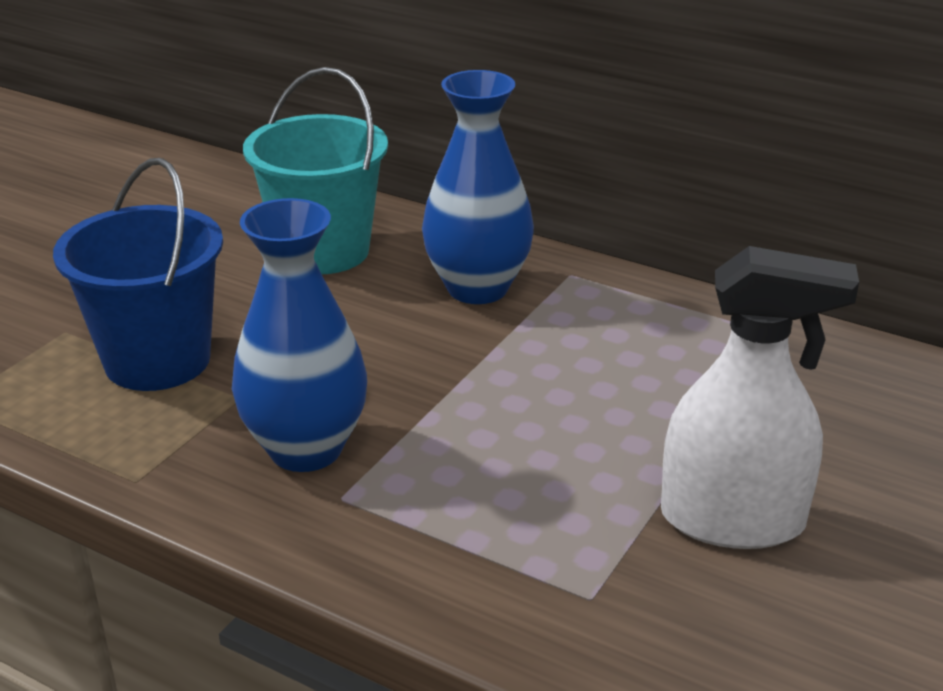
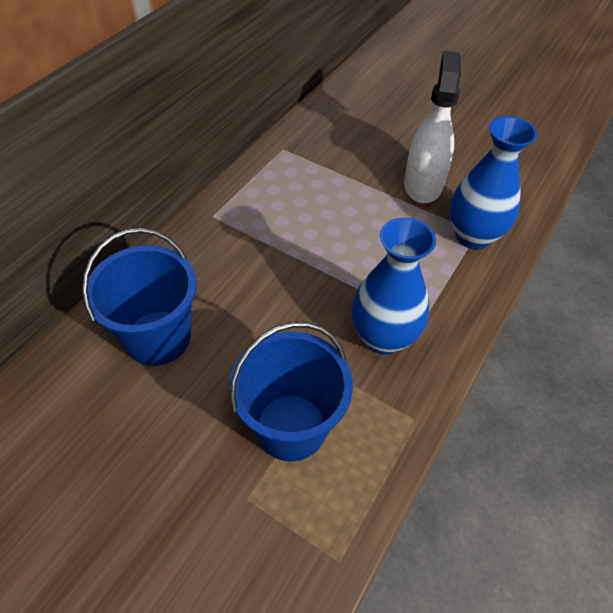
camera: 90 degrees left, 20 degrees up
turquoise bucket [243,67,388,274] -> blue bucket [82,228,197,366]
blue vase [422,70,534,304] -> blue vase moved to [450,116,537,249]

